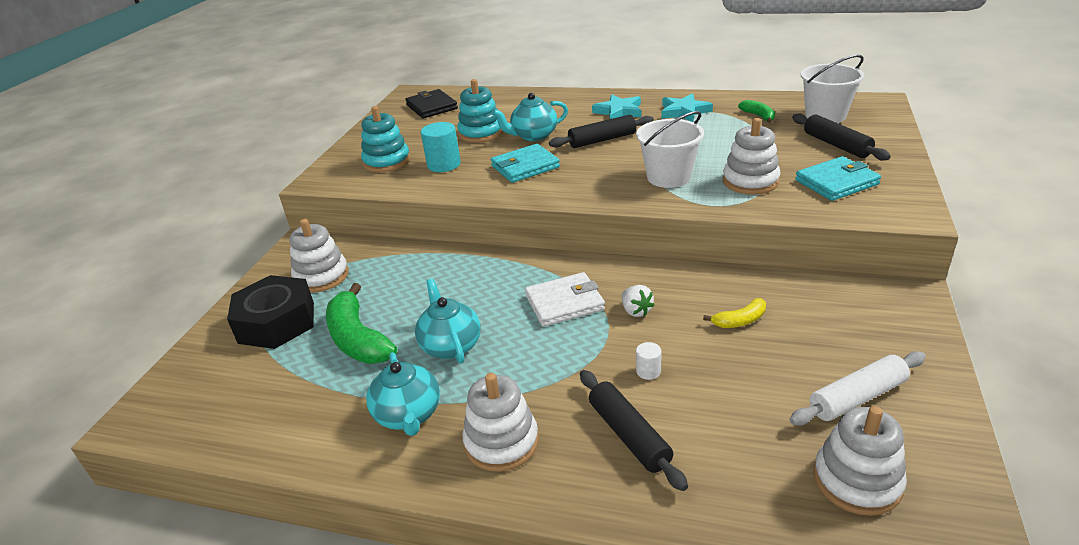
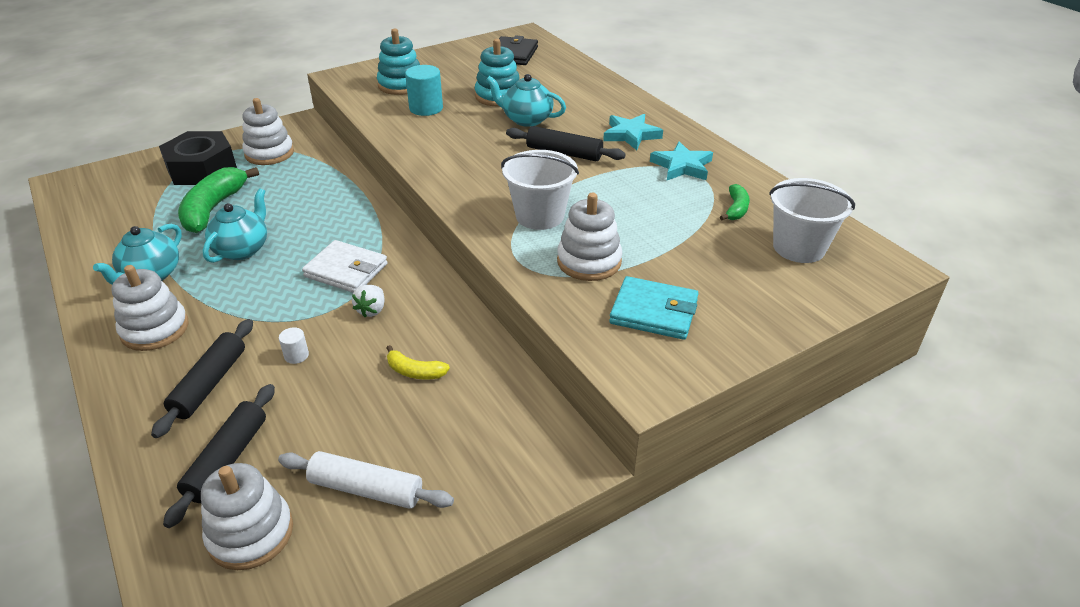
camera: 40 degrees right, 5 degrees up
turquoise wallet [491,144,560,183] -> none
black rolling pin [792,113,891,161] -> black rolling pin moved to [163,384,275,528]

